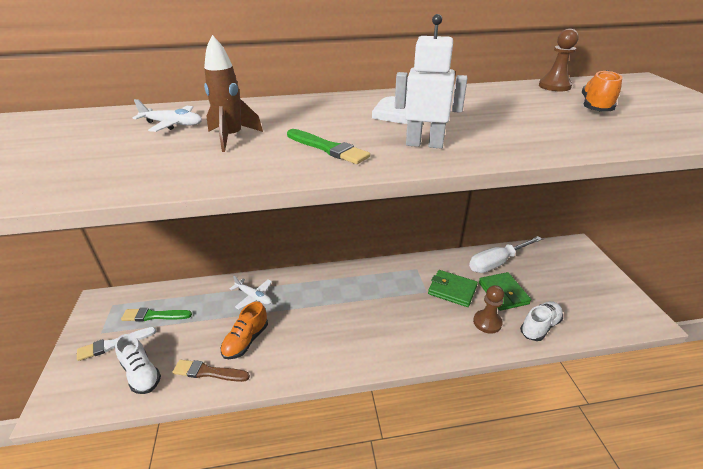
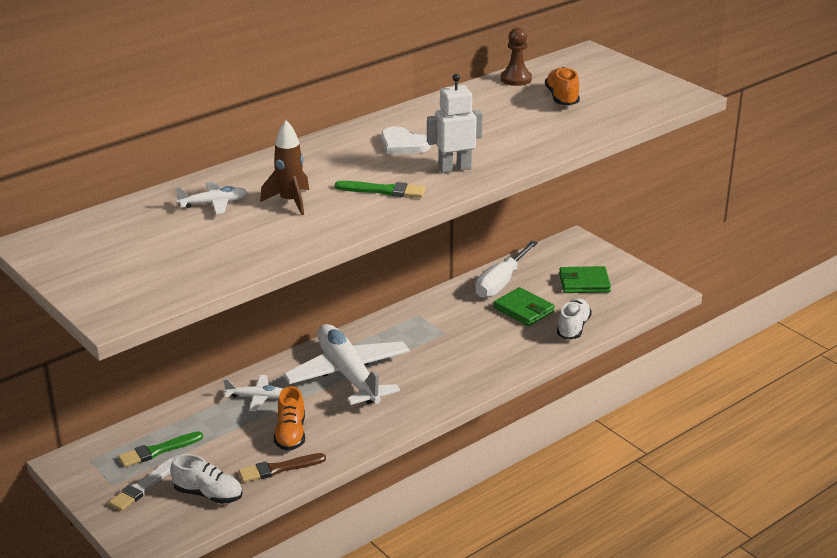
camera: 30 degrees left, 5 degrees down
green wallet [428,270,478,307] -> green wallet moved to [559,266,611,293]
brown pawn [473,285,504,334] -> none
none -> white plane [283,324,410,405]

